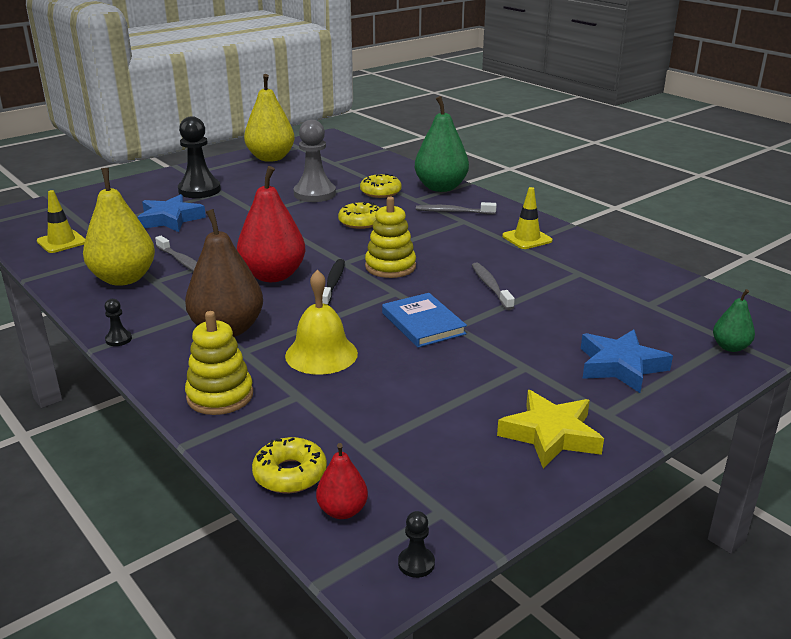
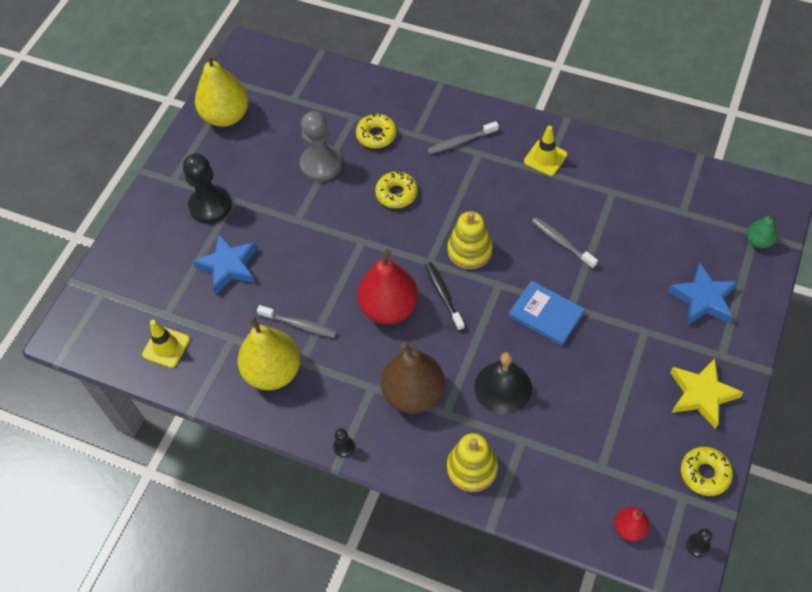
camera: 25 degrees left, 30 degrees up
yellow donut [252,437,327,493] -> yellow donut moved to [681,447,733,496]
yellow bell [285,270,358,375] -> black bell [474,352,532,414]
green pear [415,96,469,192] -> none

